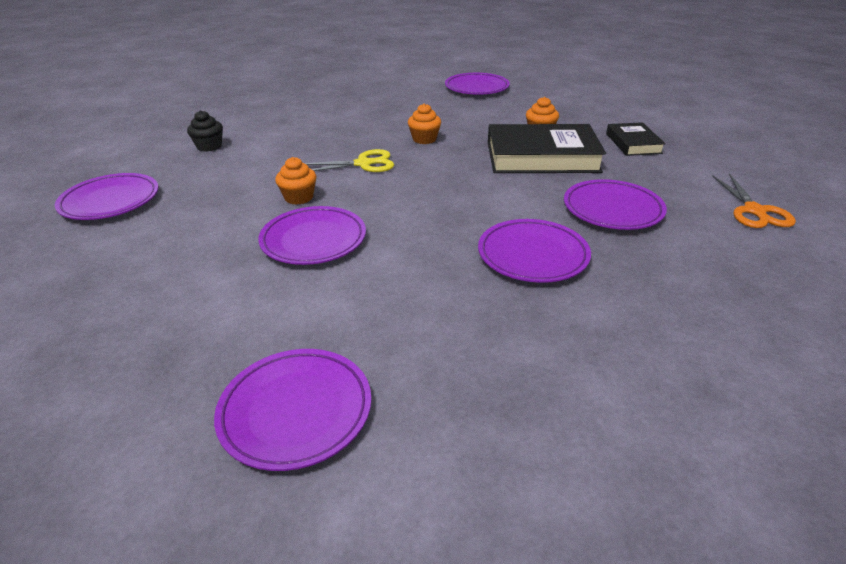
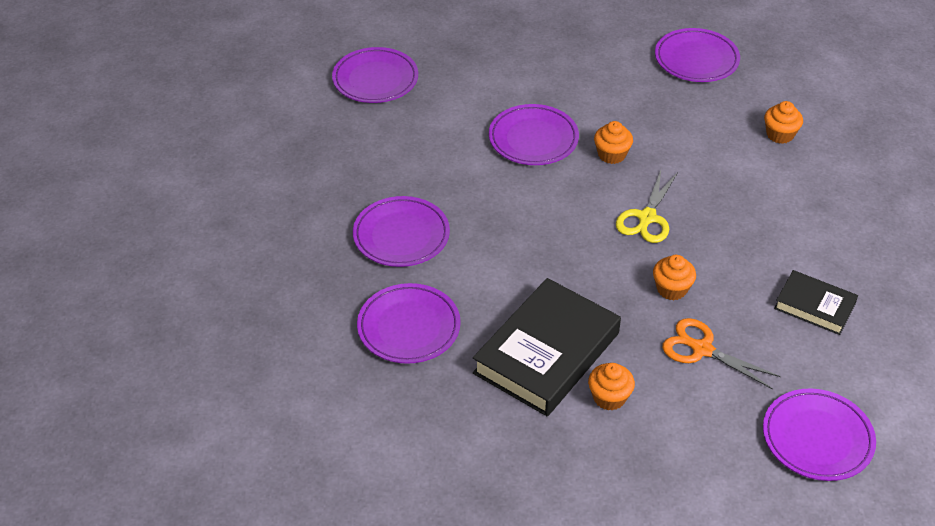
camera: 125 degrees right, 10 degrees up
black cupcake [187,110,223,152] -> orange cupcake [764,101,803,144]
black book [606,122,666,156] -> black book moved to [774,270,858,335]
orange scissors [712,173,796,228] -> orange scissors moved to [662,318,781,389]

